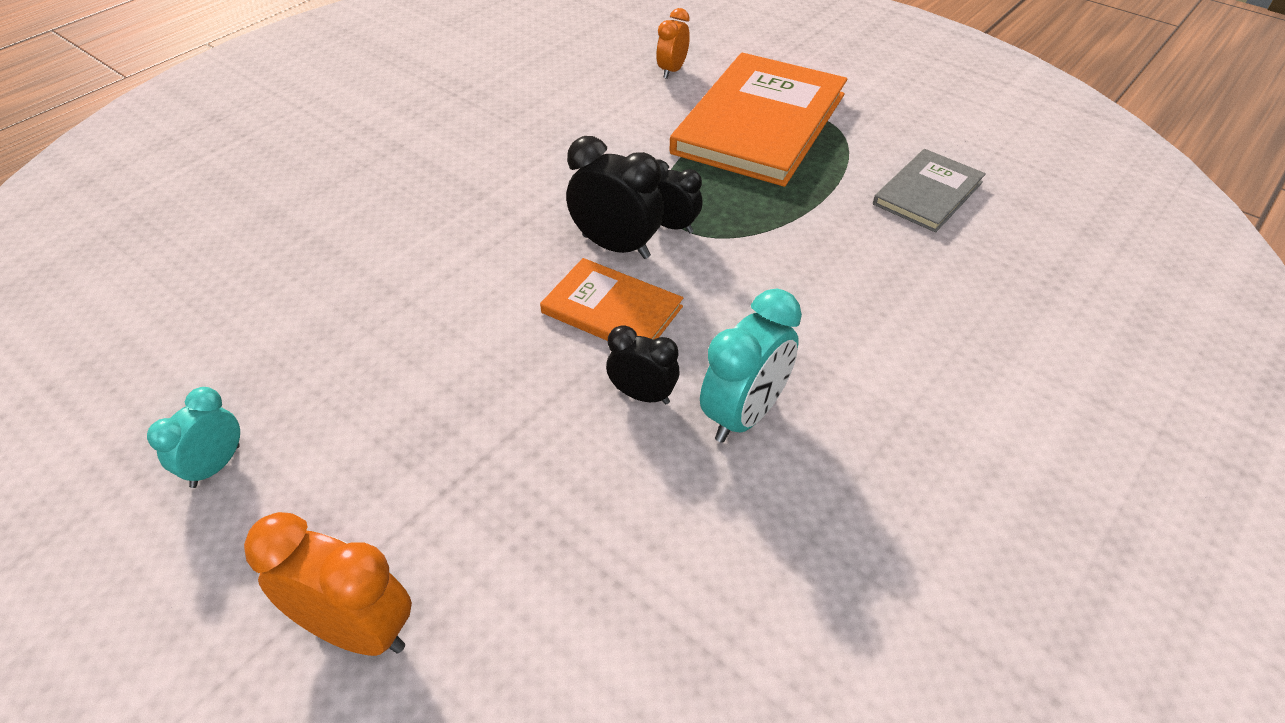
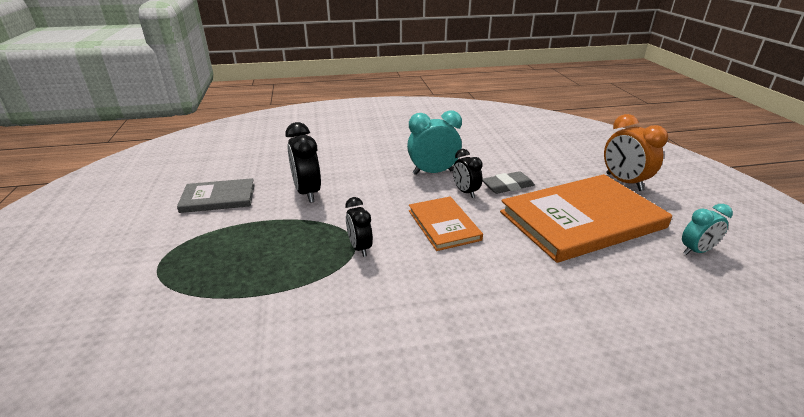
camera: 140 degrees left, 15 degrees down
black clock [566,136,664,259] -> black clock moved to [285,122,321,203]
orange clock [656,8,690,79] -> none
orange book [670,53,847,187] -> orange book moved to [500,174,672,263]
none -> grey eraser [482,171,535,194]

